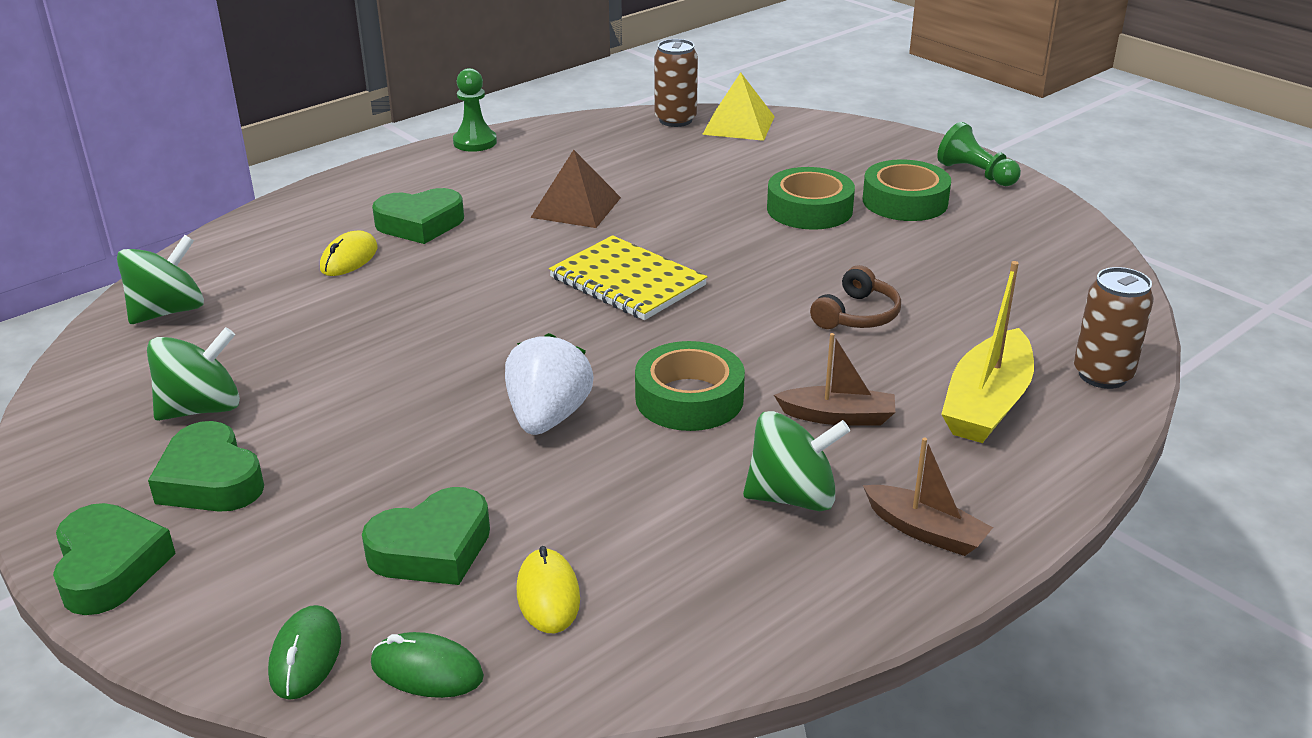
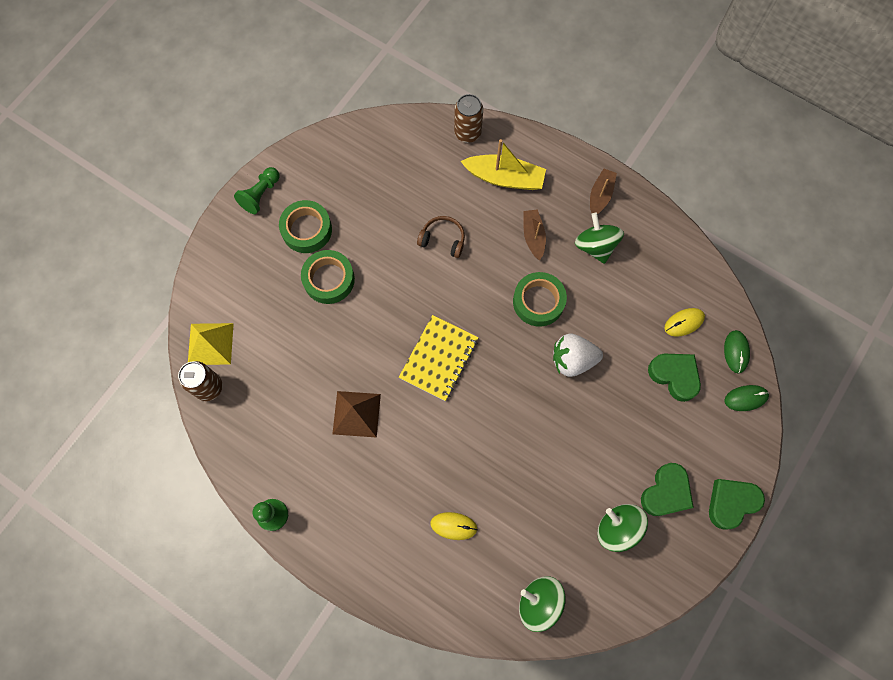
camera: 105 degrees left, 40 degrees up
green heart [372,188,464,244] -> none

